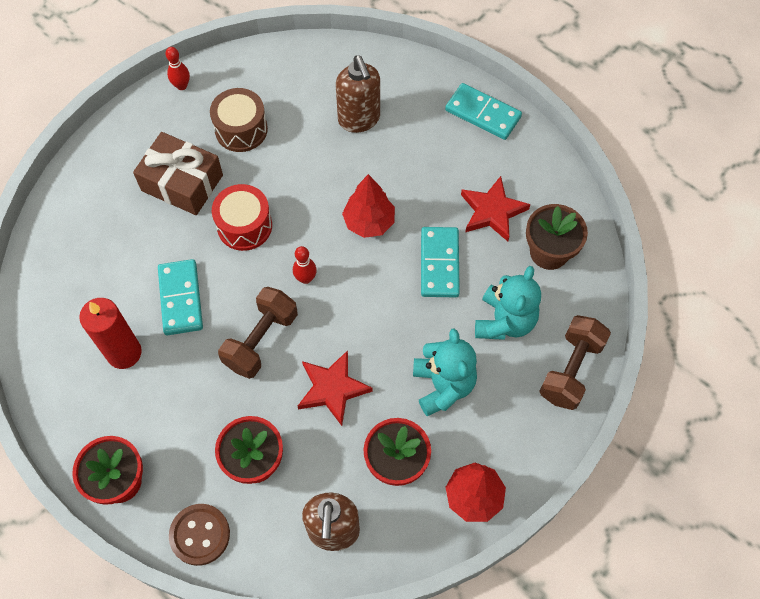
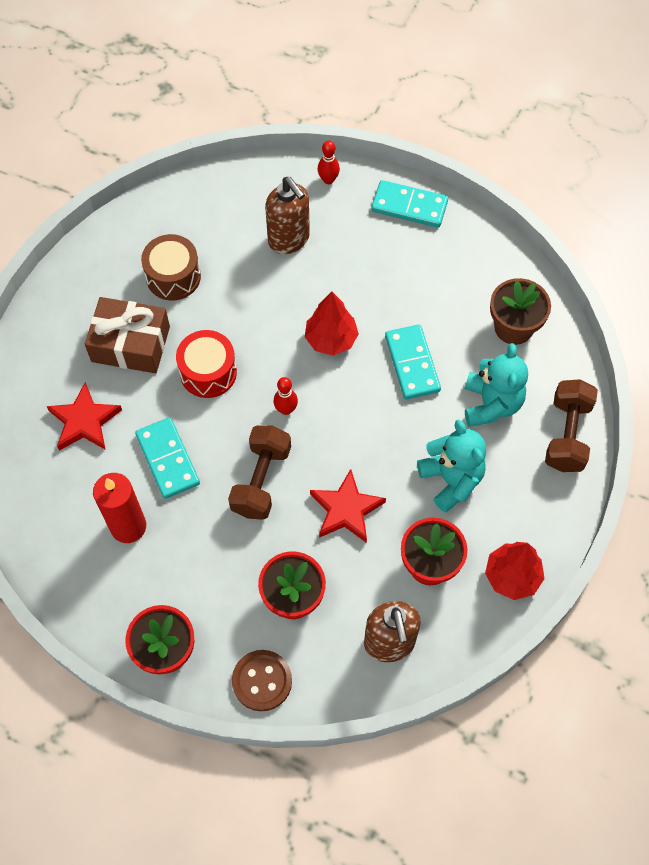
camera: 15 degrees left, 0 degrees up
red bowling pin [165,47,190,90] -> red bowling pin moved to [318,141,340,184]
red star [461,176,530,241] -> red star moved to [46,382,122,451]

